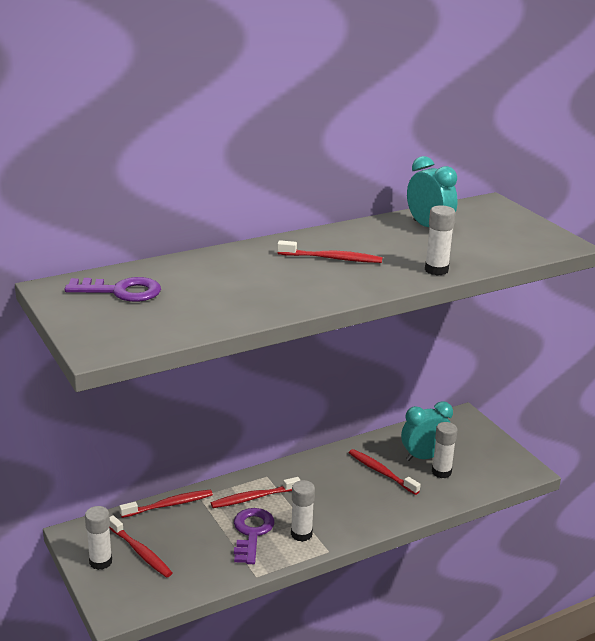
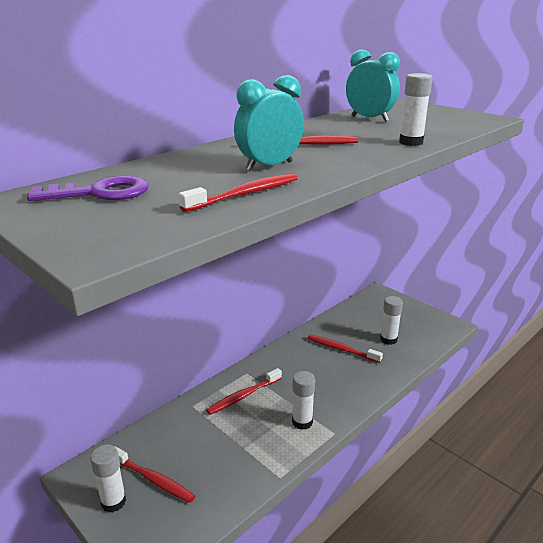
camera: 15 degrees left, 0 degrees up
red toothbrush [119,490,213,518] -> red toothbrush moved to [179,173,298,212]
purple key [234,508,274,564] -> none
turquoise clock [401,401,453,461] -> turquoise clock moved to [234,75,304,171]

